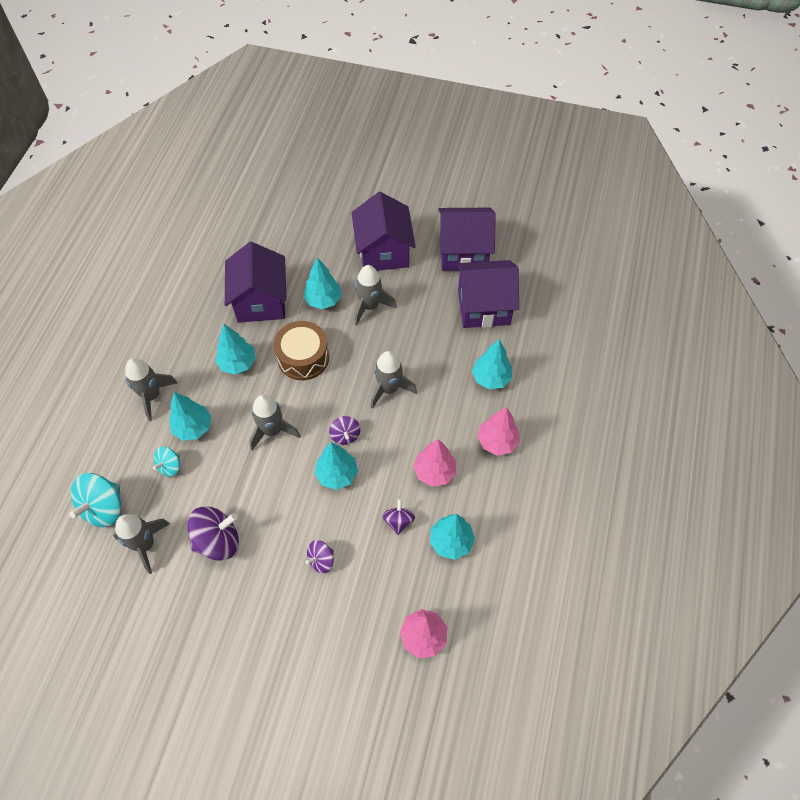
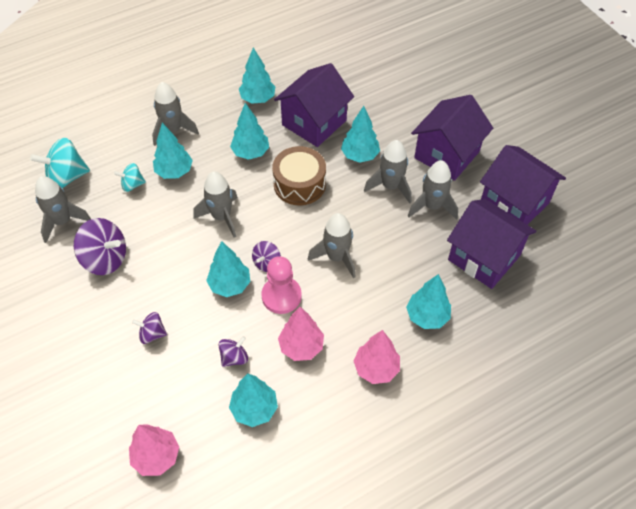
camera: 45 degrees right, 5 degrees down
none -> turquoise tree [239,48,276,104]
none -> pink pawn [262,256,302,314]
none -> grey rocket [408,160,458,220]

